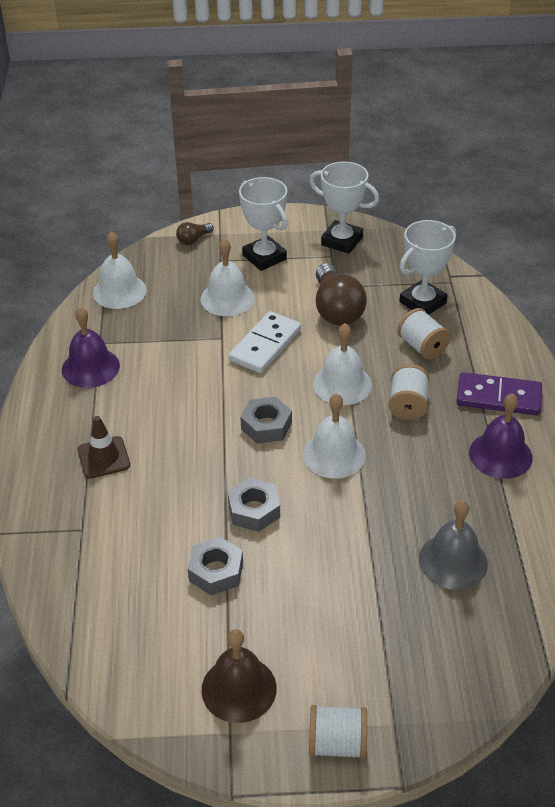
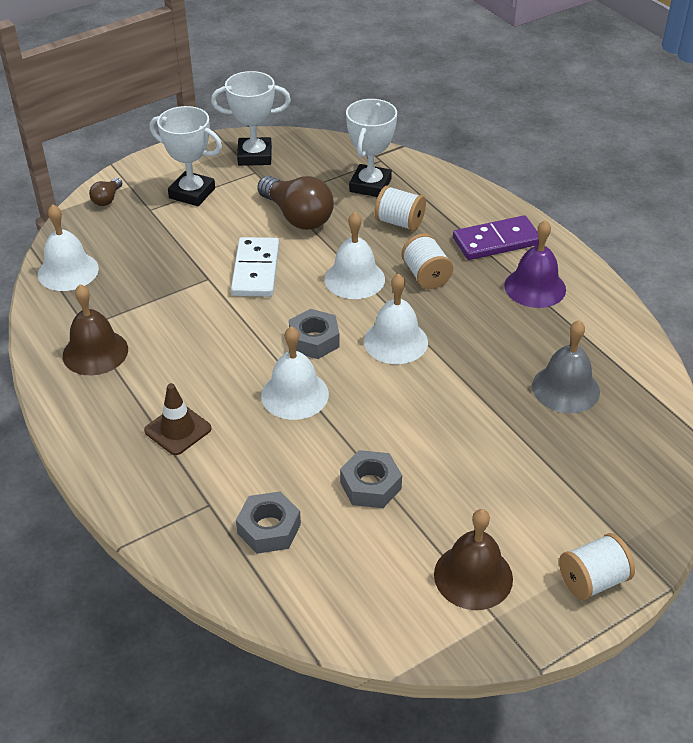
camera: 30 degrees left, 0 degrees up
purple bell [62,307,120,388] -> brown bell [63,284,128,375]
white bell [200,238,255,316] -> white bell moved to [261,326,329,420]
grey nut [228,478,280,532] -> grey nut moved to [236,492,301,554]

